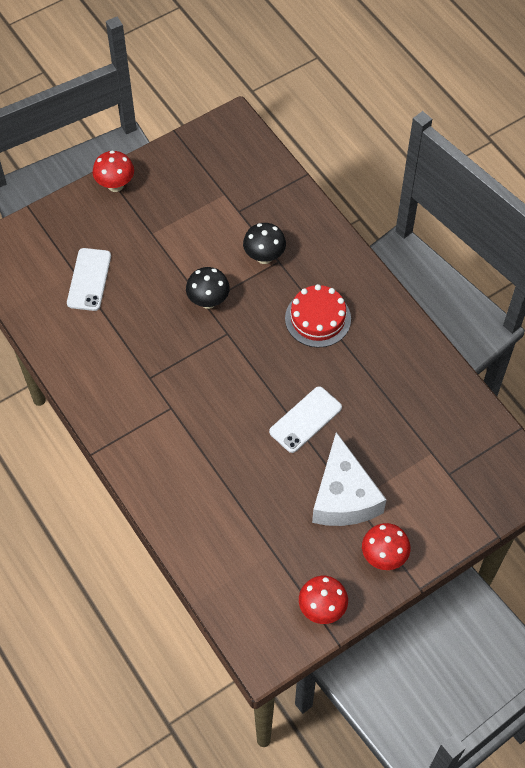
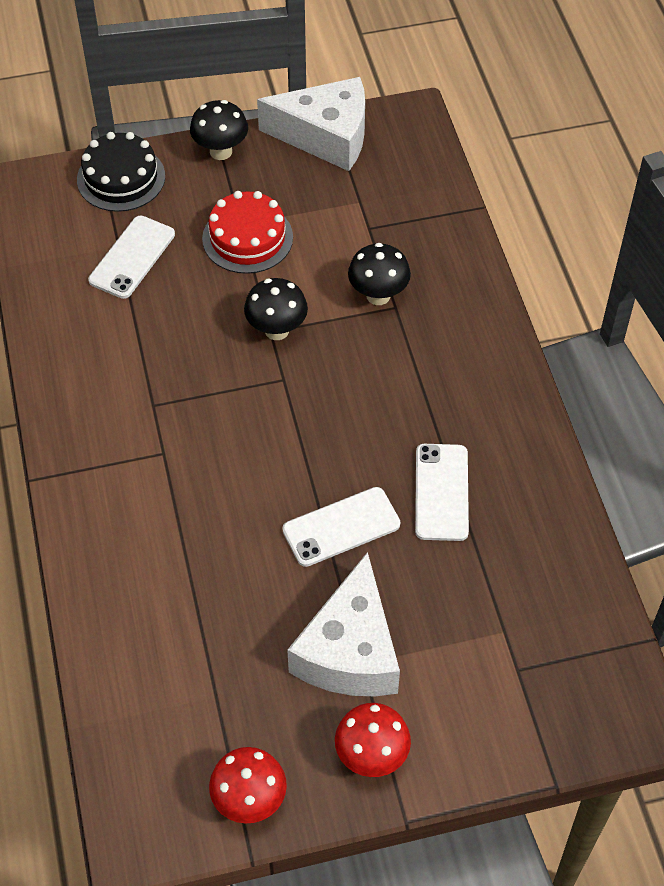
camera: 20 degrees right, 5 degrees down
red mushroom [92,150,134,192] -> black mushroom [190,100,248,160]
red cake [285,284,351,348] -> red cake moved to [202,191,293,274]
none -> black cake [77,132,165,212]
none -> white cheese [257,77,365,171]
none -> white phone [415,444,469,541]

